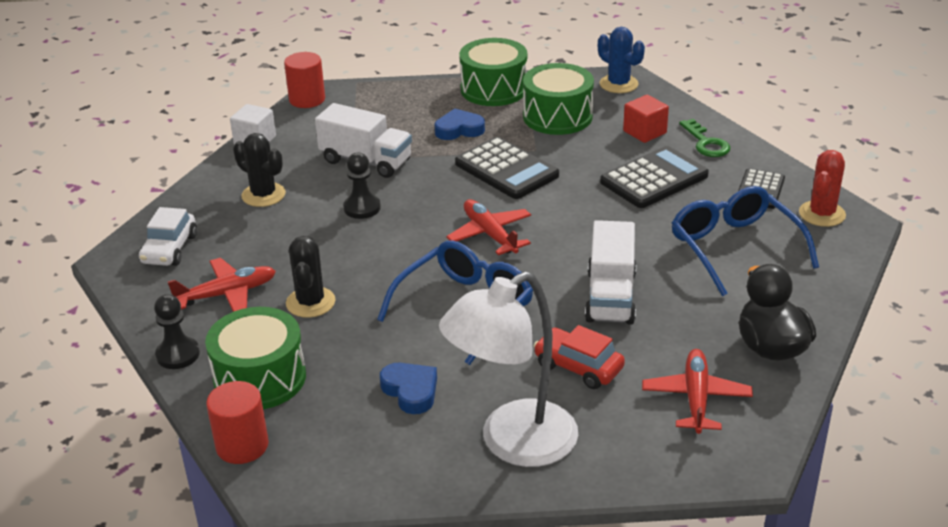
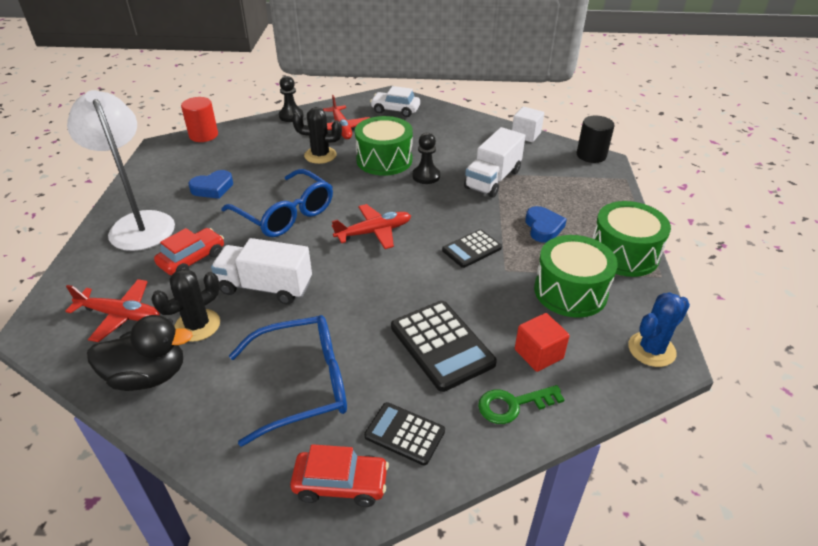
camera: 95 degrees right, 5 degrees up
green drum [205,307,306,409] -> green drum moved to [355,116,413,176]
black cactus [233,133,286,207] -> black cactus moved to [151,269,220,342]
red cylinder [284,52,325,108] -> black cylinder [577,116,614,163]
black calculator [455,137,559,199] -> black calculator [442,229,502,268], size x0.62
red cactus [799,150,846,227] -> red car [290,444,389,507]

